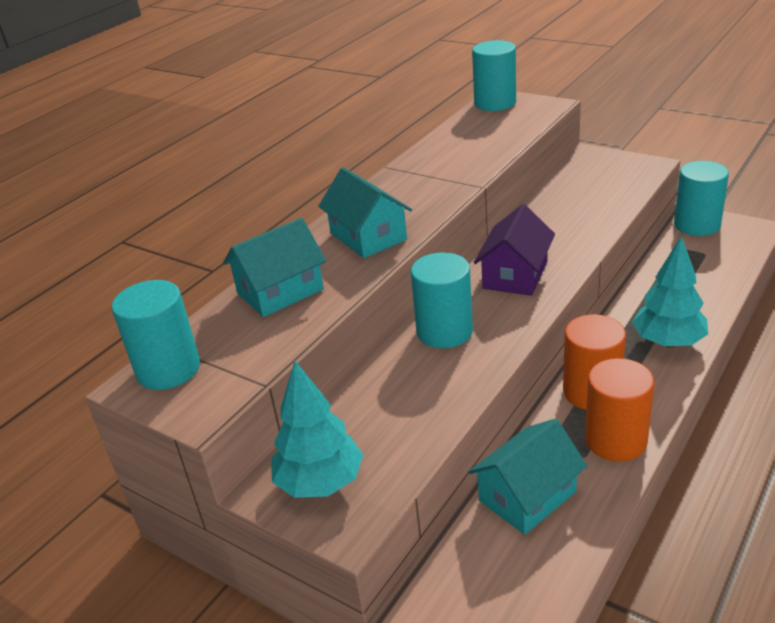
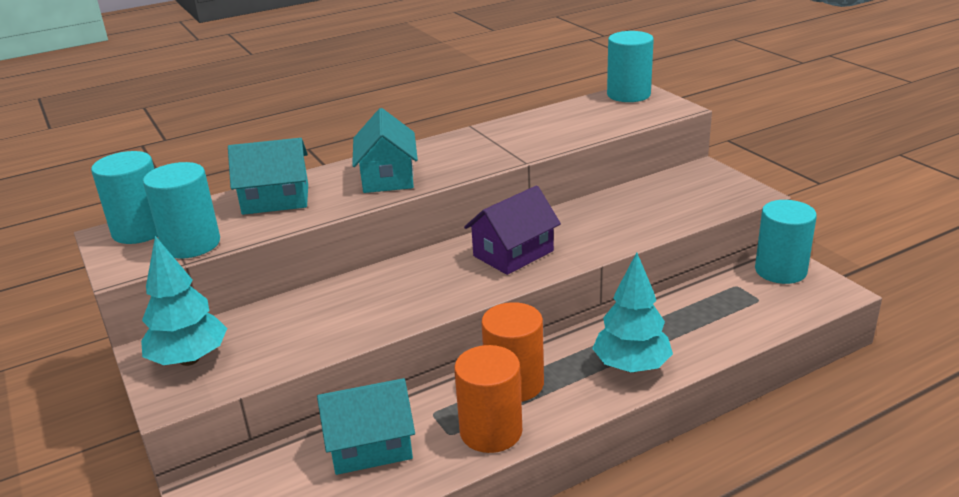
camera: 25 degrees right, 5 degrees down
turquoise cylinder [411,252,473,348] -> turquoise cylinder moved to [143,162,220,259]

